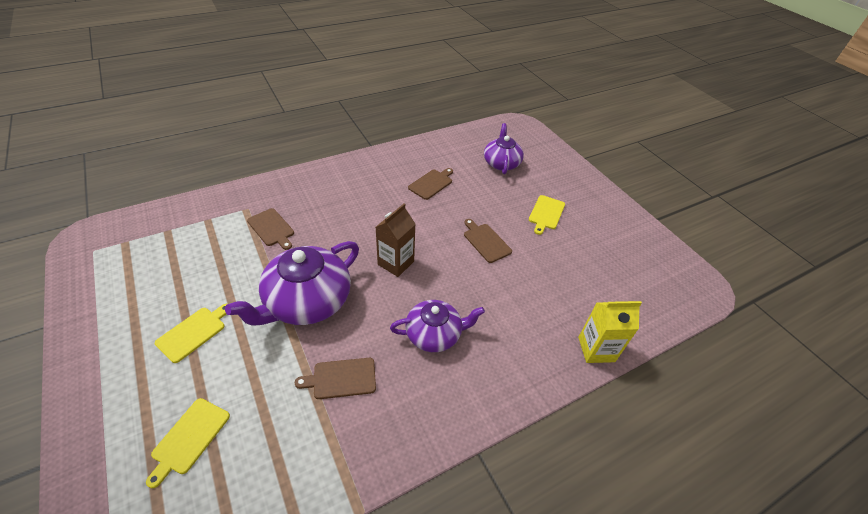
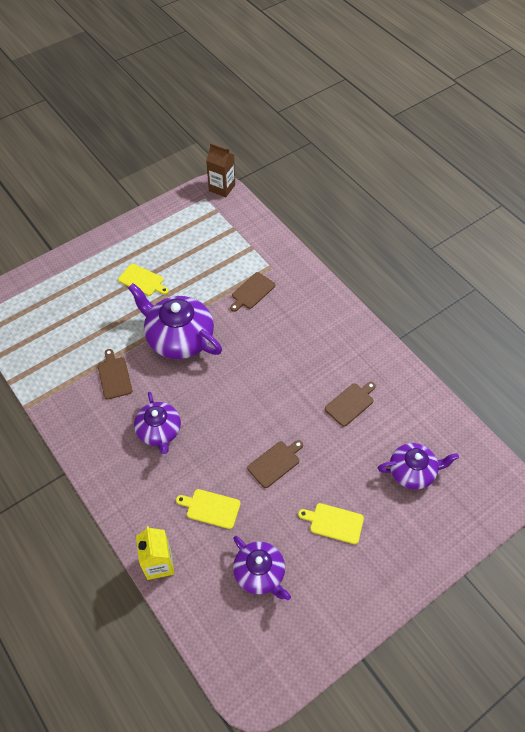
camera: 85 degrees right, 10 degrees up
yellow cutting board [146,398,230,488] -> yellow cutting board moved to [176,489,241,529]
brown carton [376,204,415,277] -> brown carton moved to [206,143,235,197]
brown cutting board [408,168,453,200] -> brown cutting board turned 75 degrees counterclockwise [325,382,376,427]
none -> purple teapot [233,536,291,600]

